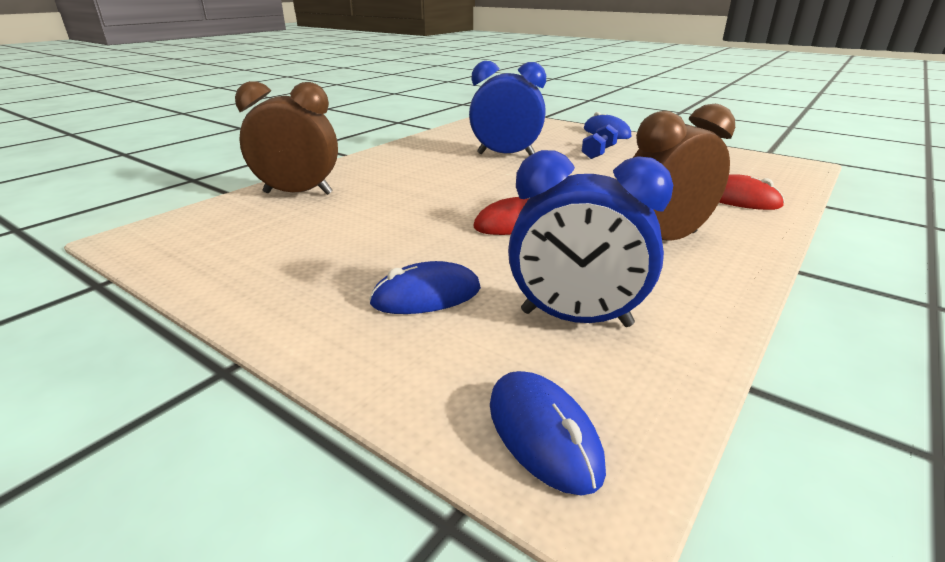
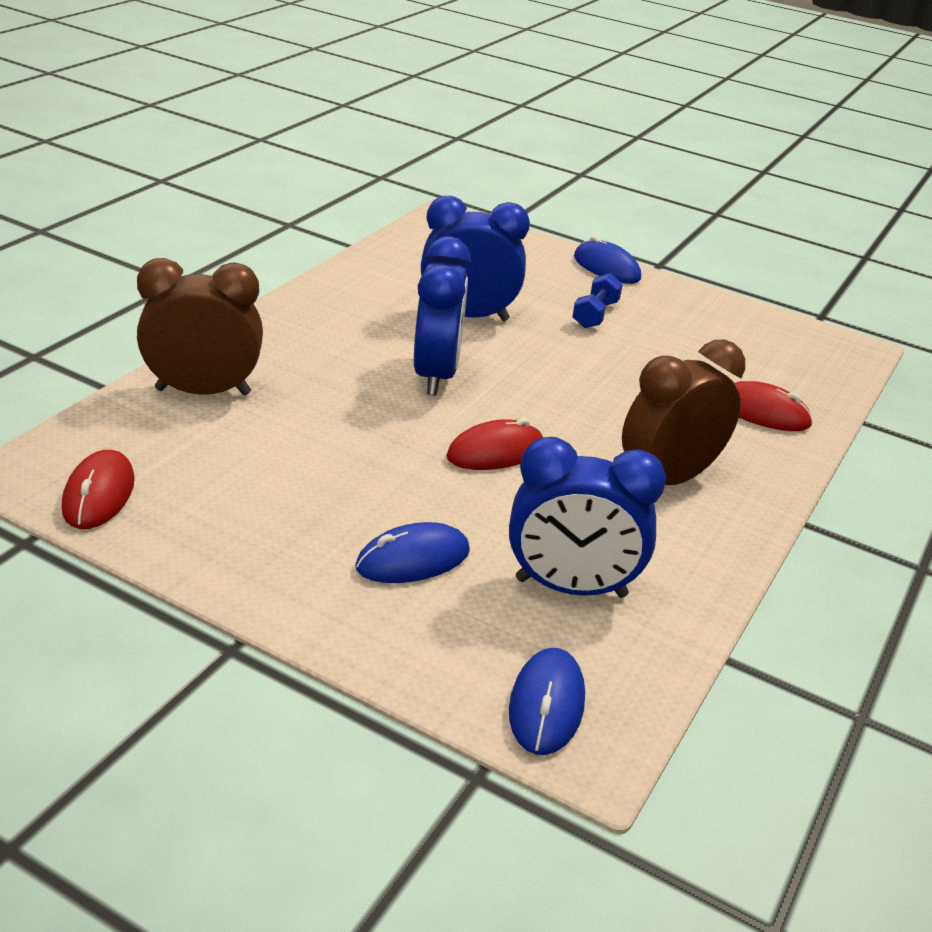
camera: 10 degrees left, 5 degrees up
blue mouse [490,371,606,495] -> blue mouse turned 45 degrees clockwise [509,648,585,755]
none -> red mouse [62,450,135,529]
none -> blue clock [414,236,471,396]

